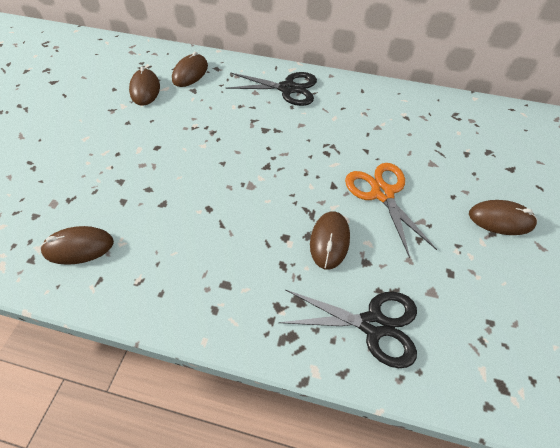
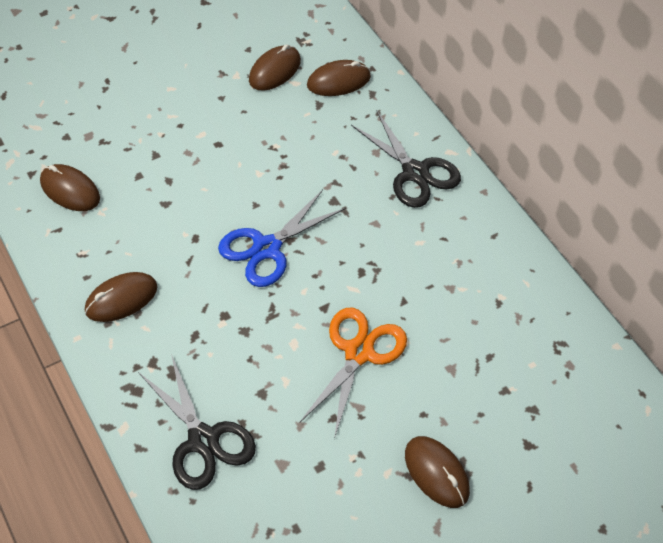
camera: 45 degrees right, 0 degrees up
brown mouse [310,211,350,270] -> brown mouse moved to [85,272,158,322]
none -> blue scissors [218,190,346,287]

